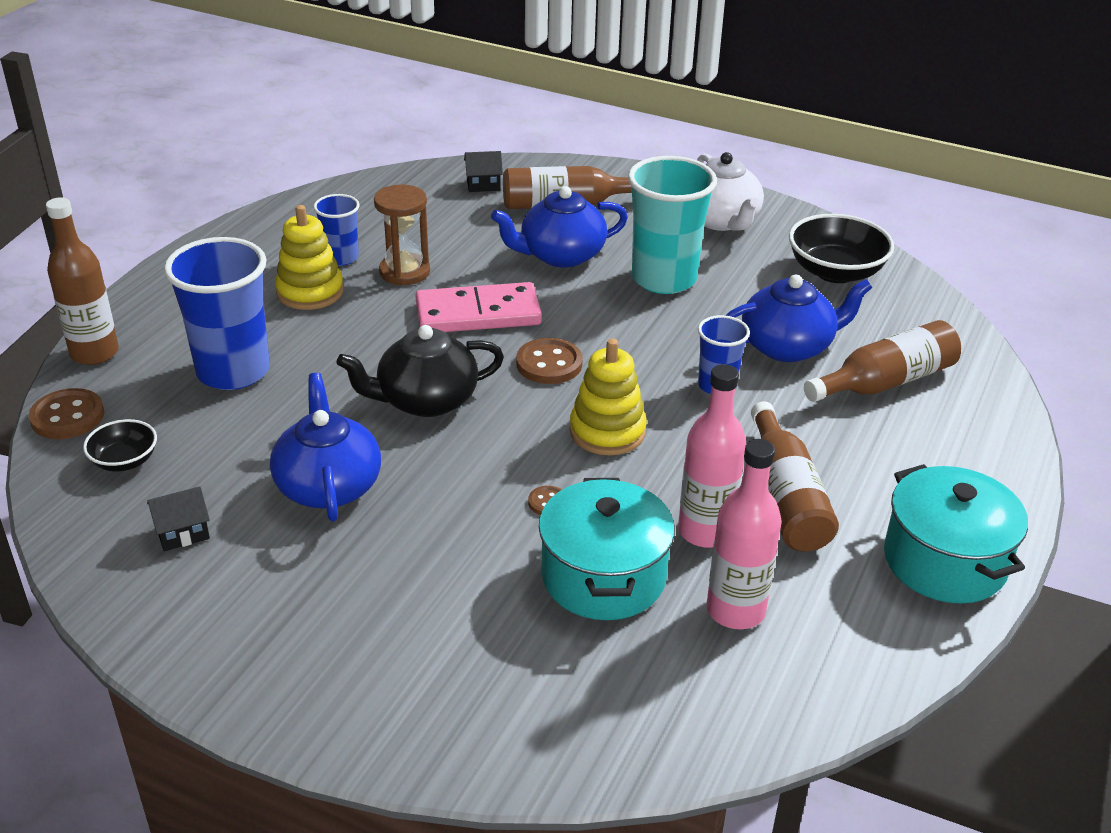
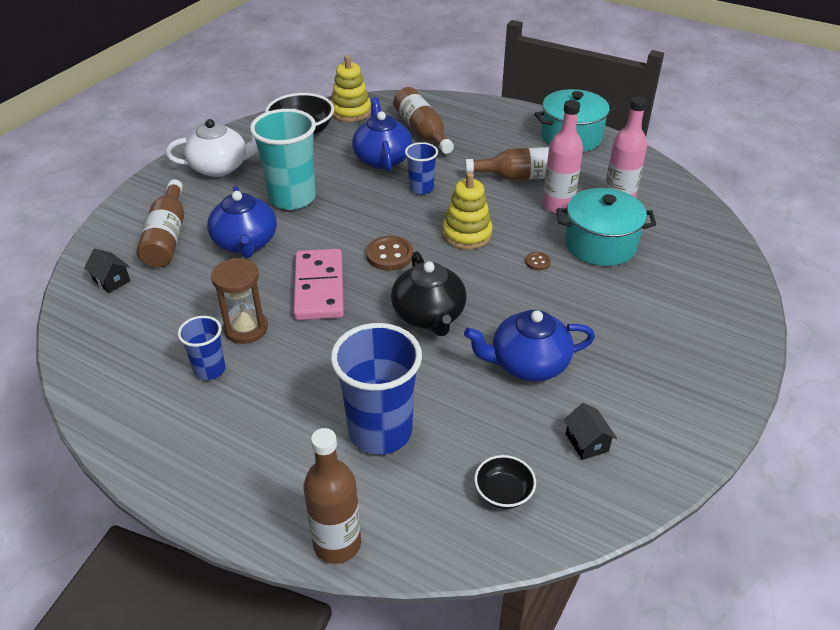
camera: 85 degrees left, 5 degrees up
brown button [29,388,104,439] -> none
yellow stacking toy [275,205,344,310] -> yellow stacking toy moved to [331,55,371,122]
black house [464,151,503,192] -> black house turned 45 degrees counterclockwise [84,249,130,293]

